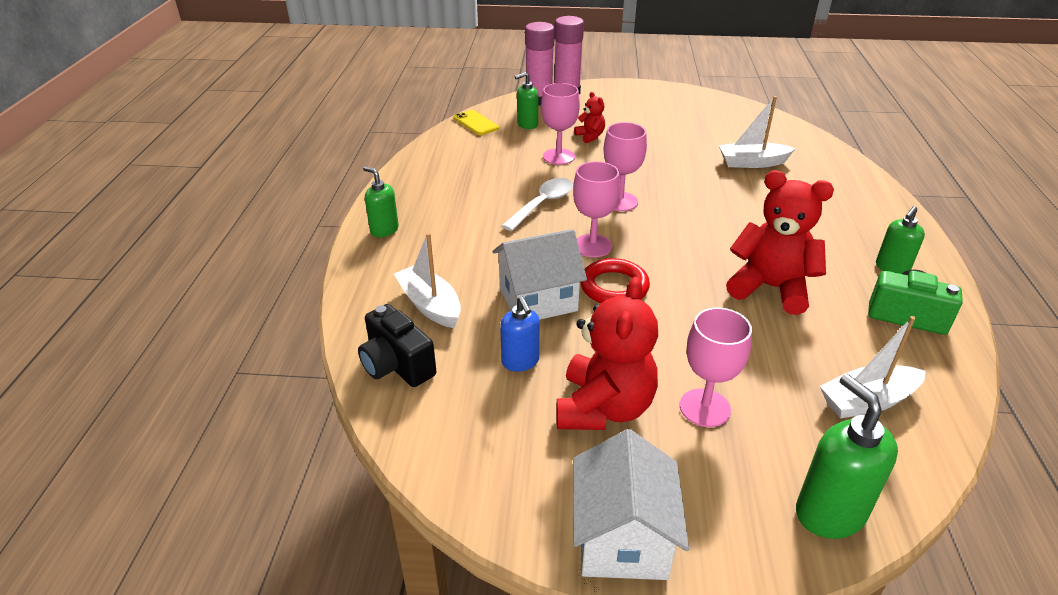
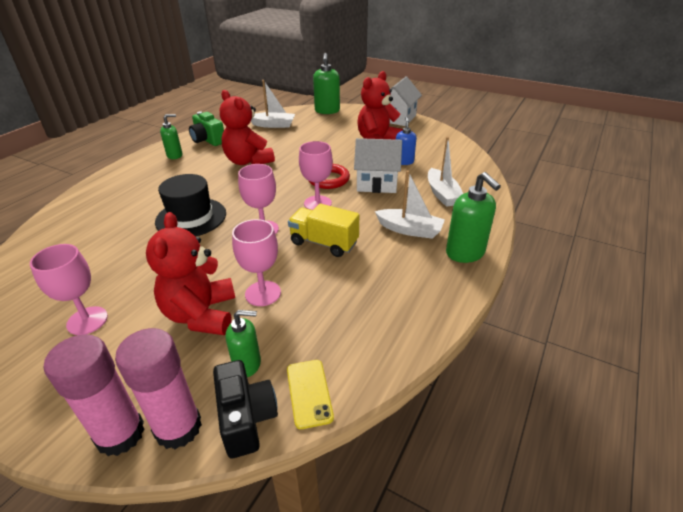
camera: 155 degrees left, 0 degrees up
black camera [358,304,436,387] -> black camera moved to [213,360,278,458]
green soap dispenser [363,166,399,237] -> green soap dispenser [446,172,501,263], size x1.56
white spoon [502,178,573,231] -> yellow truck [288,203,359,257]
red teddy bear [574,92,605,143] -> red teddy bear [146,212,235,335], size x2.07
pink goblet [680,307,752,427] -> pink goblet moved to [30,244,108,335]
white boat [719,96,796,168] -> white boat moved to [375,170,445,239]
none -> black hat [155,174,226,237]

